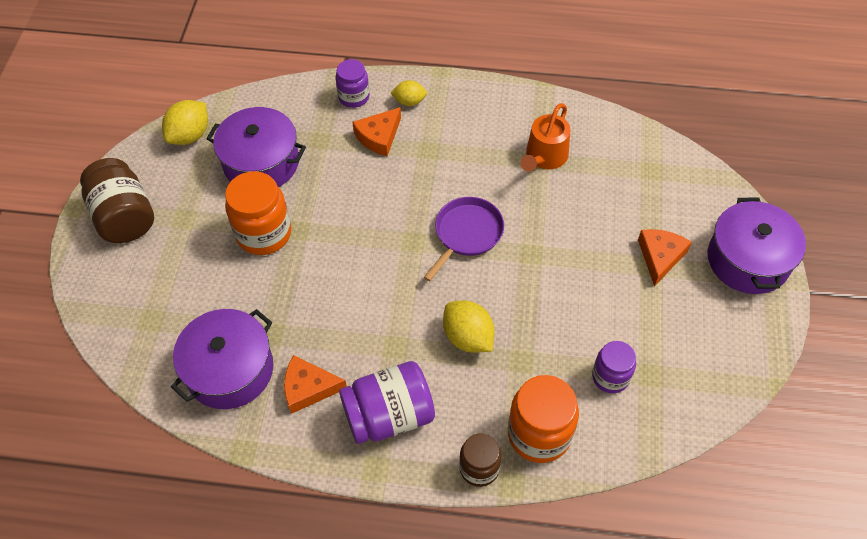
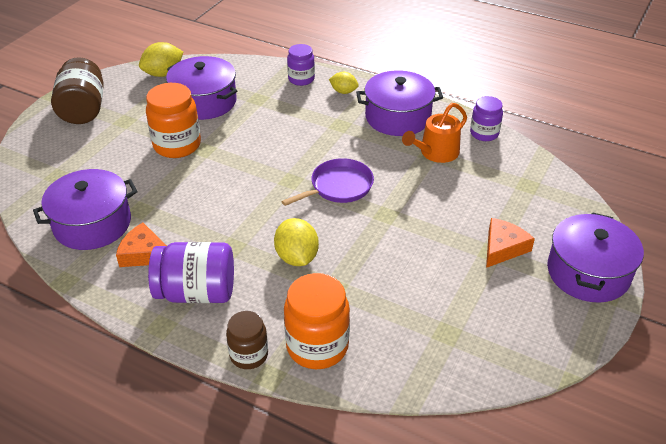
camera: 20 degrees right, 15 degrees down
orange cheese [352,107,401,156] -> none
purple jar [592,341,636,393] -> purple jar moved to [470,96,503,141]
none -> purple pot [356,70,443,136]

